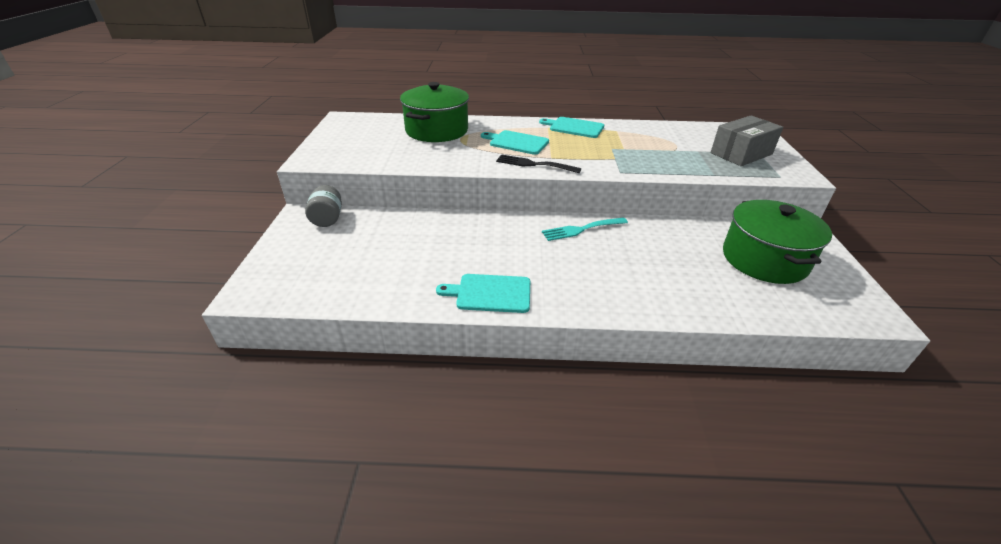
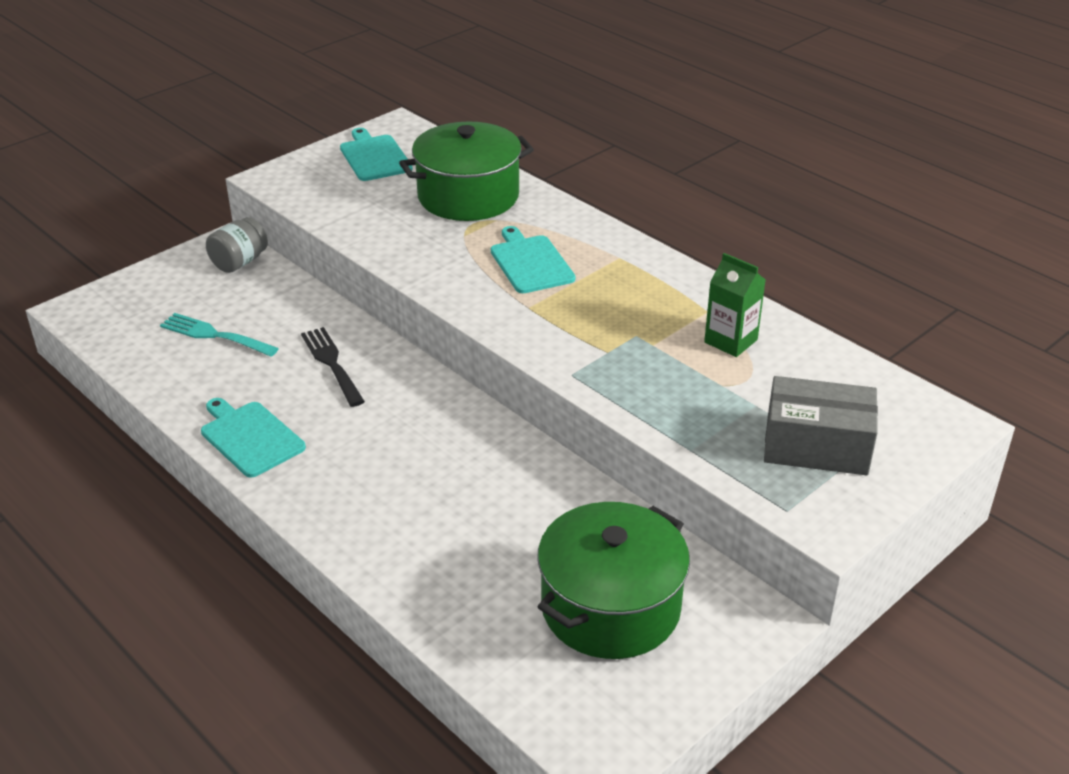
camera: 45 degrees right, 0 degrees up
black fork [496,154,581,173] -> black fork moved to [301,327,365,407]
turquoise cutting board [539,117,604,138] -> turquoise cutting board moved to [340,128,413,181]
turquoise fork [542,217,628,241] -> turquoise fork moved to [160,313,279,357]
none -> green carton [704,253,766,357]

